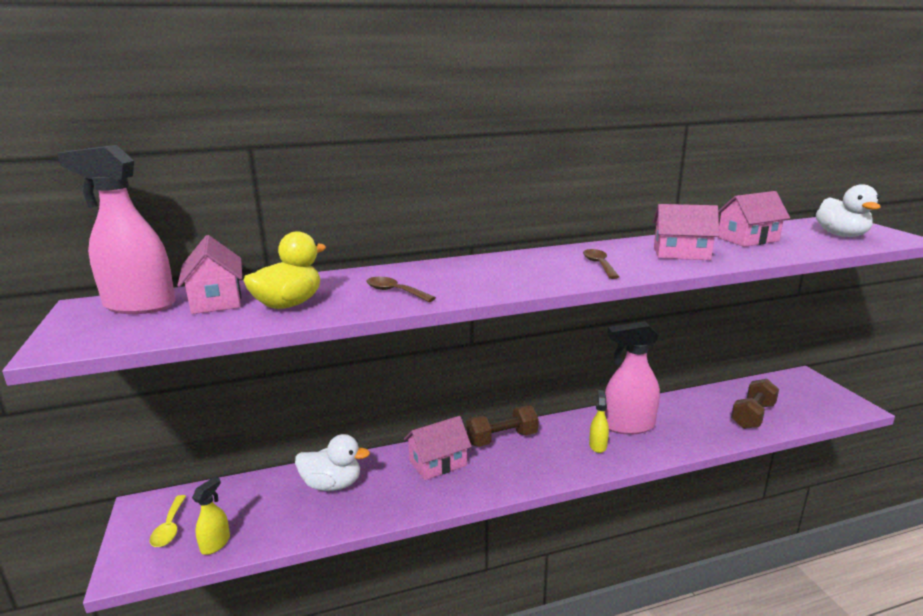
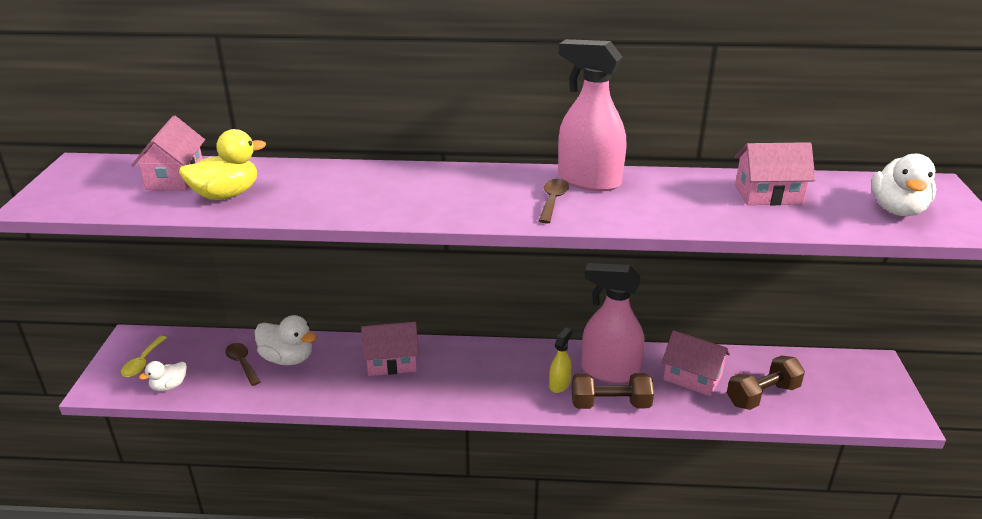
camera: 20 degrees right, 10 degrees up
pink spray bottle [57,145,176,314] -> pink spray bottle moved to [558,39,626,191]
yellow spray bottle [192,477,230,555] -> white duck [139,361,187,391]
brown spoon [366,277,436,302] -> brown spoon moved to [225,343,260,386]
brown dumbbell [466,406,538,447] -> brown dumbbell moved to [571,373,654,409]
pink house [653,204,719,260] -> pink house moved to [662,330,730,396]

